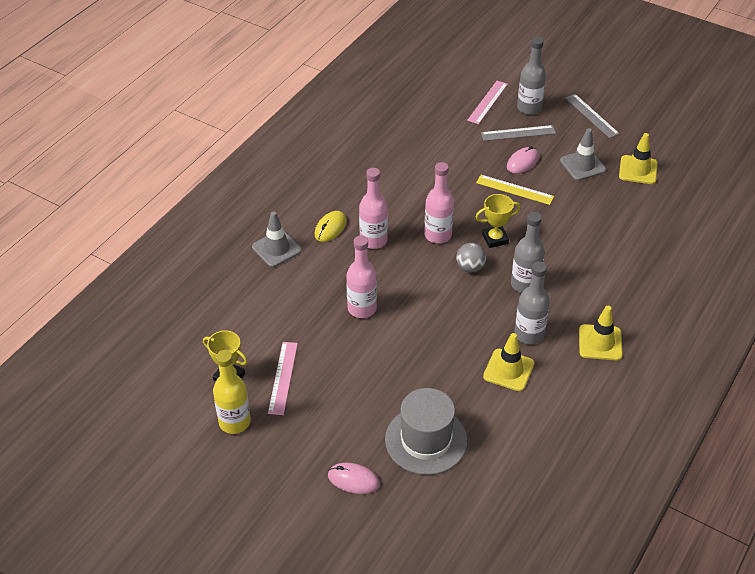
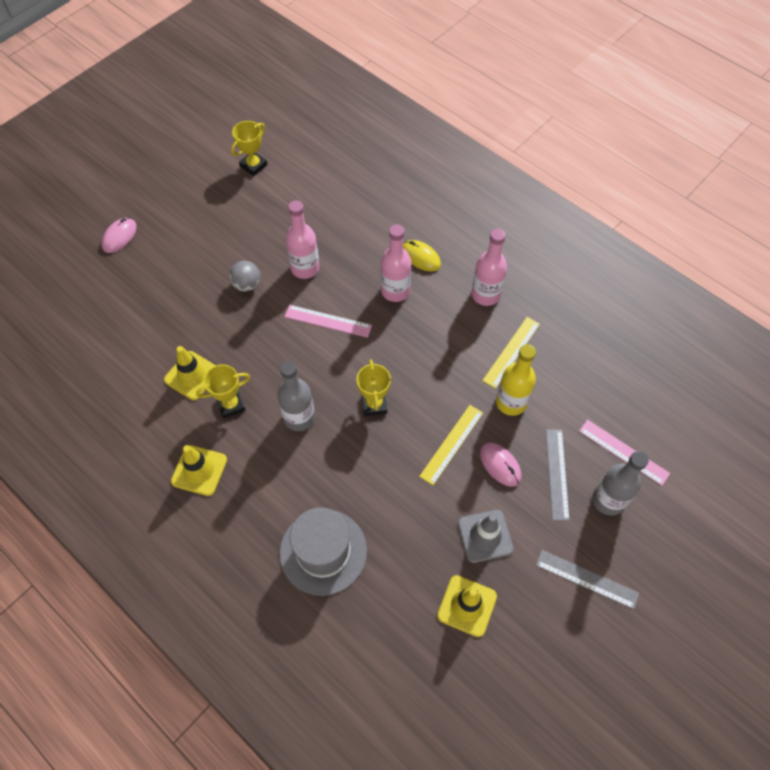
camera: 100 degrees right, 15 degrees up
yellow bottle [213,350,251,434] -> yellow bottle moved to [496,344,536,416]
grey traffic cone [252,212,302,267] -> none
pink ruler [268,342,298,415] -> pink ruler moved to [285,305,372,338]
grey hat [385,388,467,475] -> grey hat moved to [280,508,367,596]
pink bottle [424,162,454,243] -> pink bottle moved to [472,229,507,306]
grey ball [456,243,486,272] -> grey ball moved to [229,261,260,292]
grey bottle [515,261,550,344] -> yellow trophy [196,364,250,419]
grey ruler [565,94,620,138] -> grey ruler turned 45 degrees clockwise [536,550,639,609]
none -> yellow ruler [482,317,540,389]

